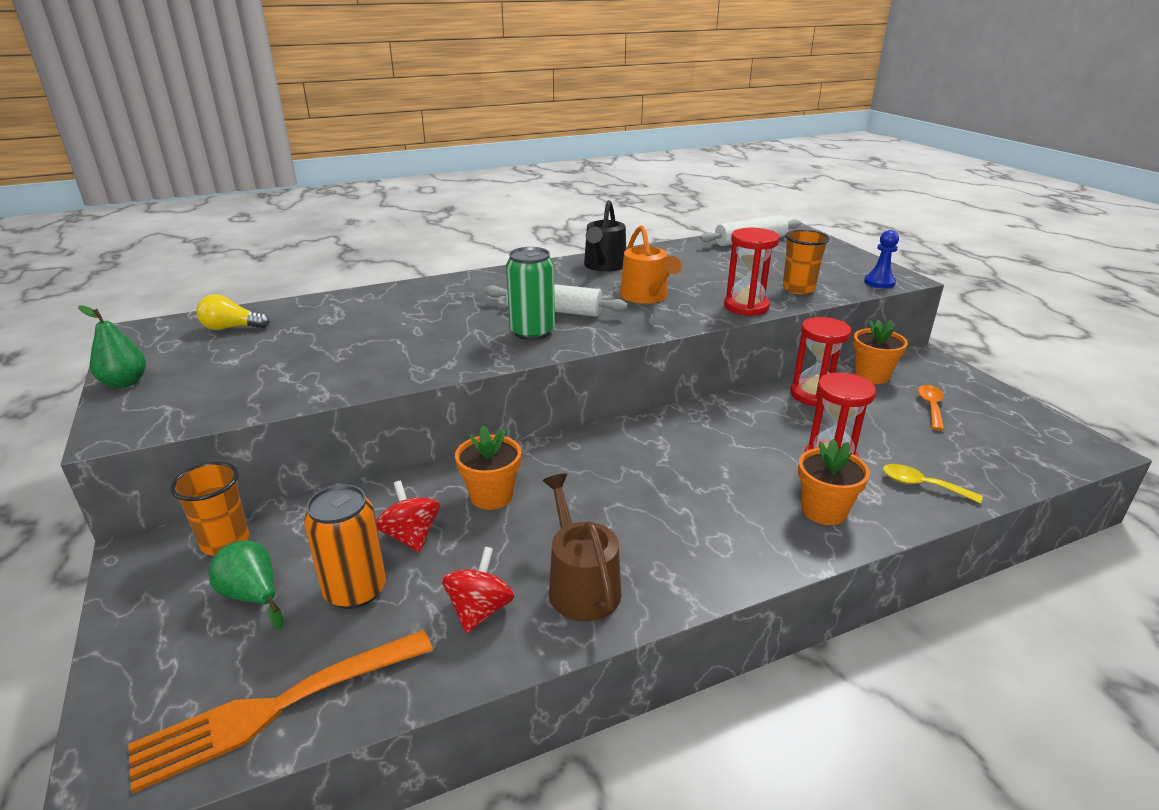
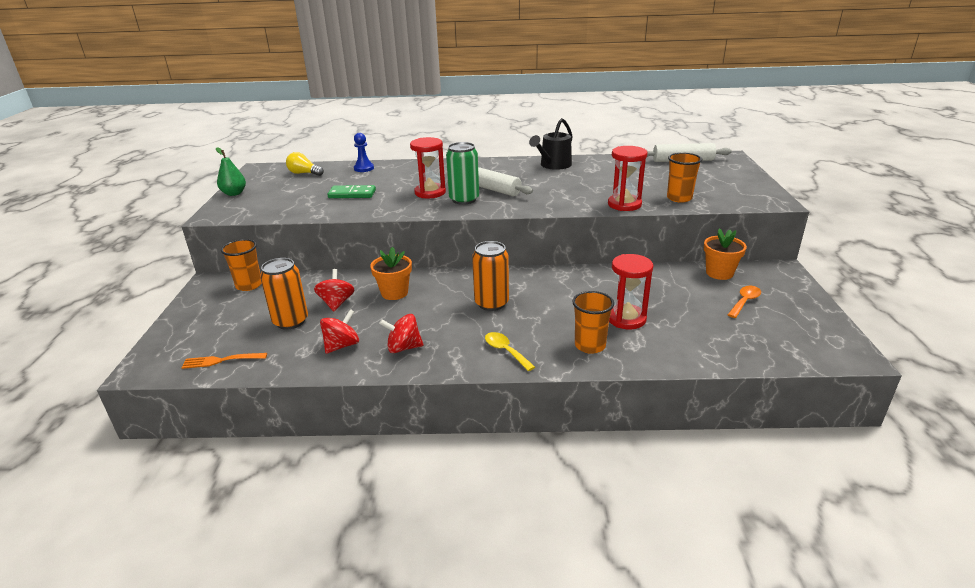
camera: 25 degrees right, 0 degrees up
orange fork [128,630,433,793] -> orange fork [181,353,267,369], size x0.53
green pear [208,541,283,630] -> none
brown watering can [543,474,621,621] -> red spinning top [379,314,423,353]
orange watering can [620,225,682,304] -> none
red hourglass [790,317,852,406] -> red hourglass moved to [410,137,446,198]
orange flower pot [798,439,870,525] -> orange cup [572,291,614,354]
blue pawn [864,230,899,288] -> blue pawn moved to [354,133,374,172]
yellow spoon [883,464,983,504] -> yellow spoon moved to [485,332,535,371]
none -> green domino [328,185,376,198]
none -> orange can [472,241,509,311]

